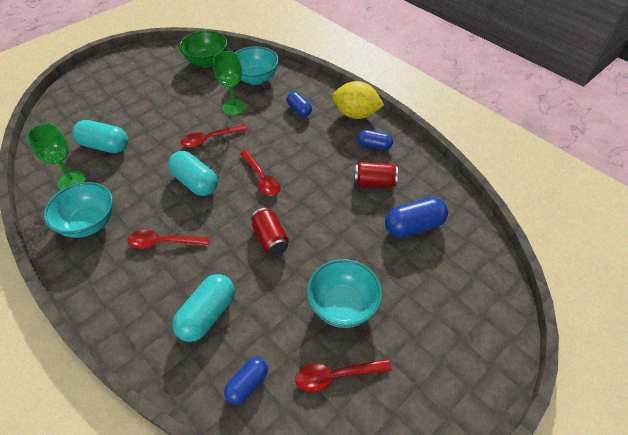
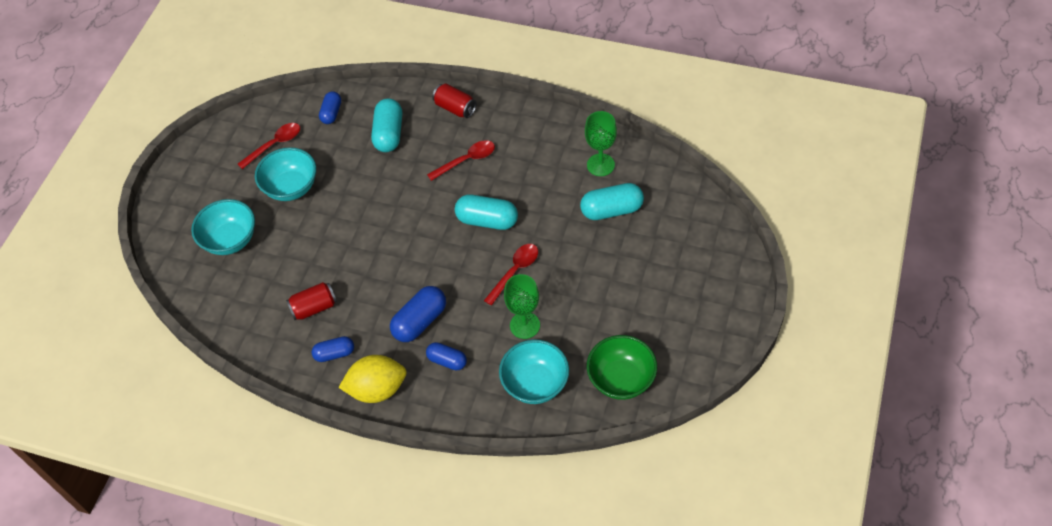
camera: 155 degrees right, 5 degrees up
turquoise bowl [43,182,113,238] -> turquoise bowl moved to [191,199,255,255]
red spoon [240,150,280,196] -> none
red can [251,208,289,256] -> red can moved to [432,83,477,118]
blue capsule [385,197,448,238] -> blue capsule moved to [390,286,446,342]

